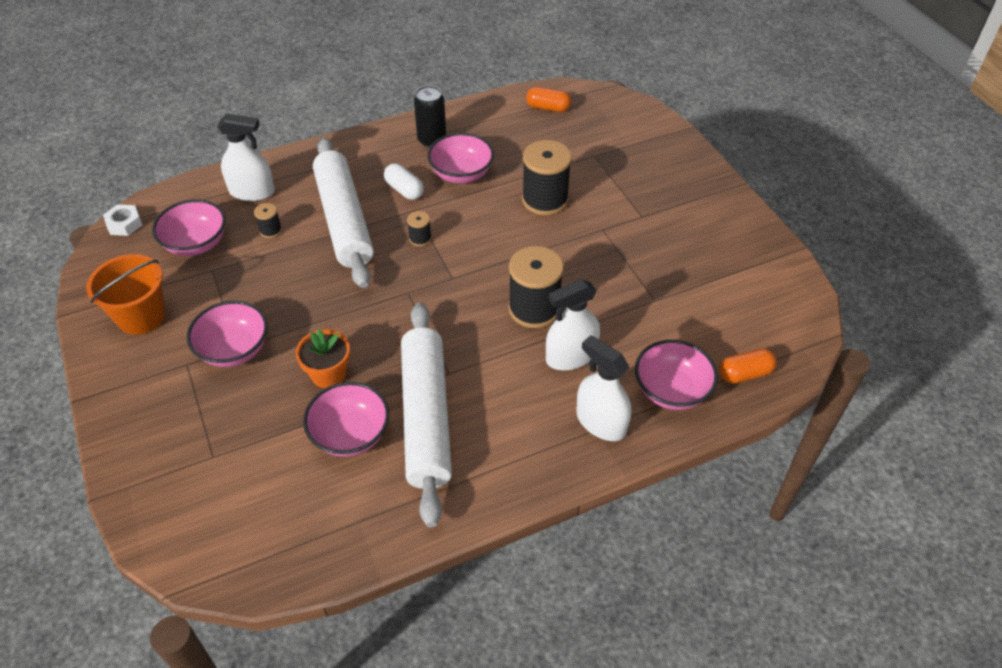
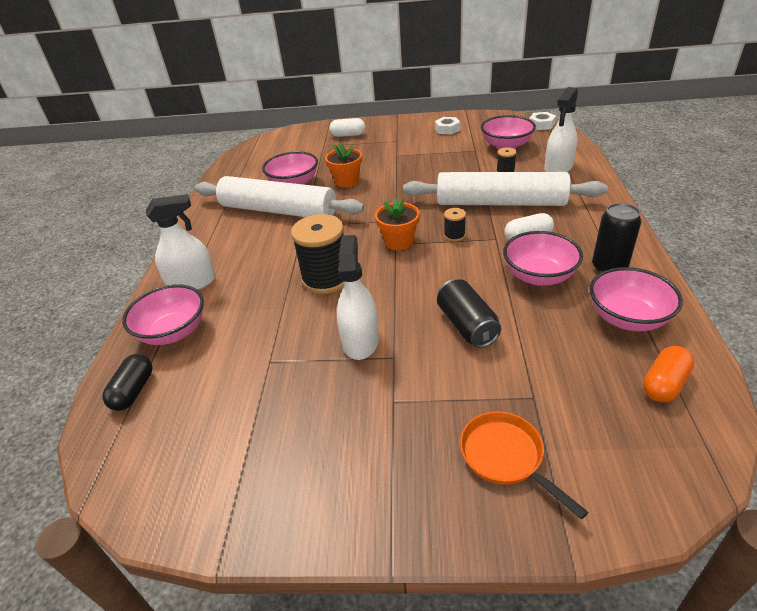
camera: 120 degrees right, 10 degrees down
orange bucket [86,254,166,335] -> white nut [435,117,460,135]
pink bowl [187,301,268,367] -> pink bowl moved to [589,267,683,331]
black spool [522,140,572,215] -> black can [437,279,502,348]
white spray bottle [546,279,600,370] -> white spray bottle moved to [337,235,379,360]
orange capsule [719,348,777,384] -> black capsule [103,354,153,411]
none -> white capsule [330,118,365,137]
none -> orange flower pot [375,198,420,250]
none -> orange pan [460,411,588,520]

